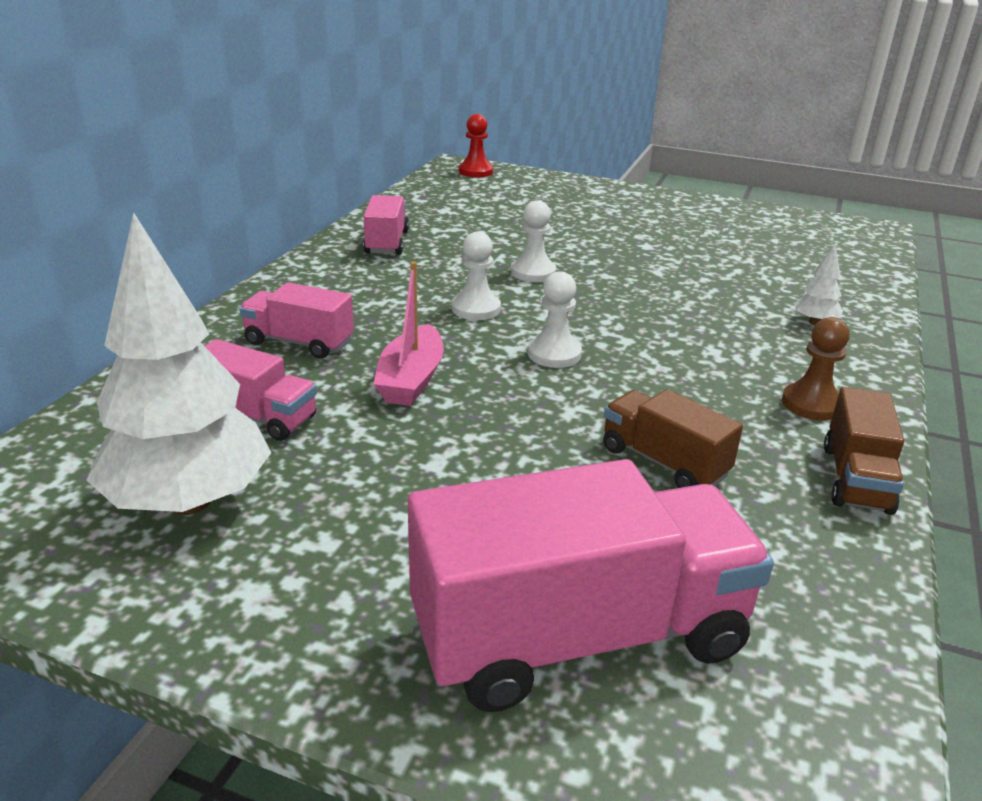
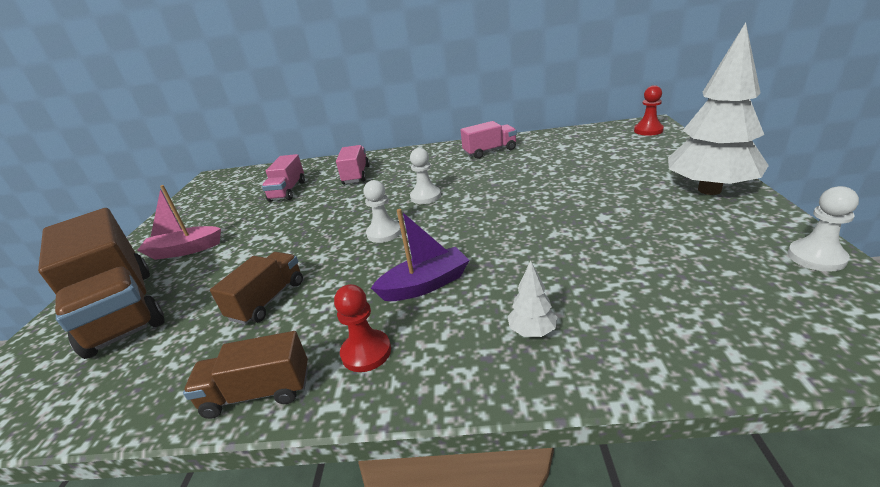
camera: 75 degrees right, 0 degrees up
white tree [86,212,271,515] -> white tree moved to [668,22,769,195]
pink boat [373,261,444,406] -> pink boat moved to [137,185,221,260]
pink truck [408,459,774,712] -> brown truck [38,208,164,359]
white pawn [511,200,556,282] -> white pawn moved to [788,186,859,272]
brown pawn [782,317,850,420] -> red pawn [334,284,391,372]
none -> purple boat [371,209,470,301]

